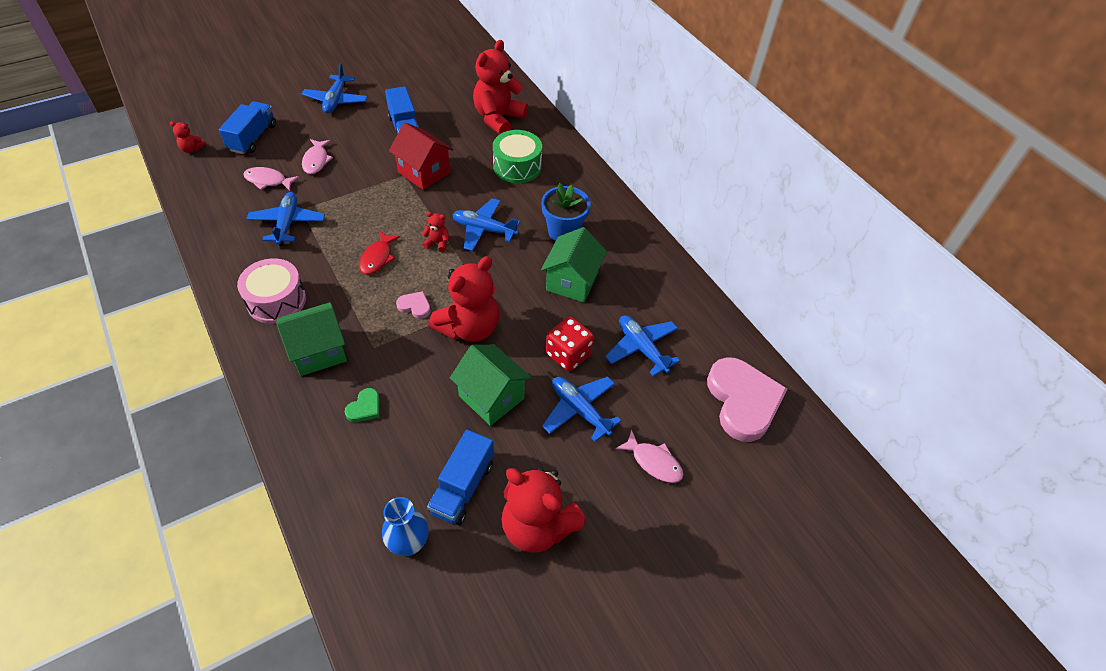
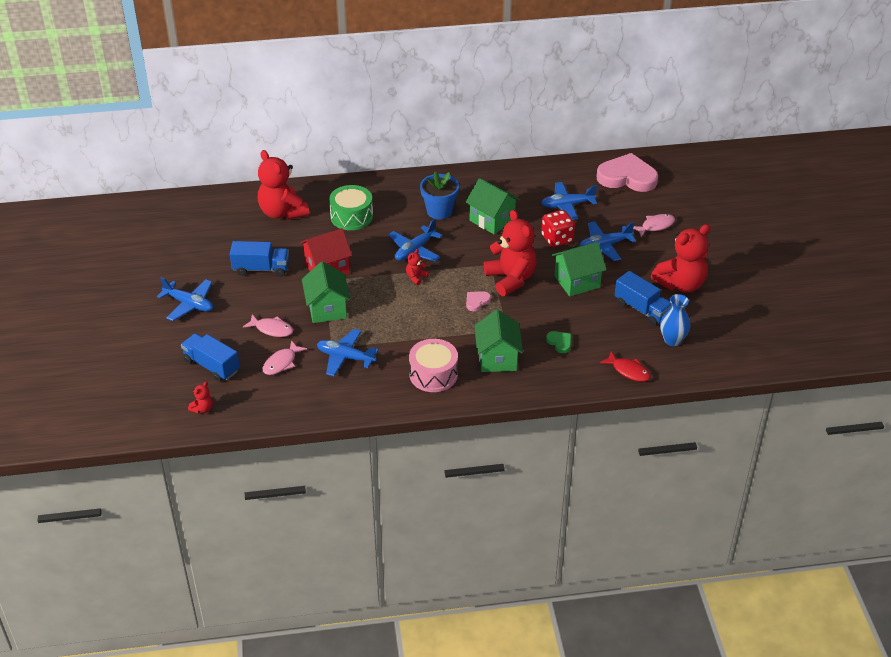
camera: 65 degrees left, 10 degrees down
red fish [359,231,400,274] -> red fish moved to [600,352,651,382]
none -> green house [302,261,350,323]

